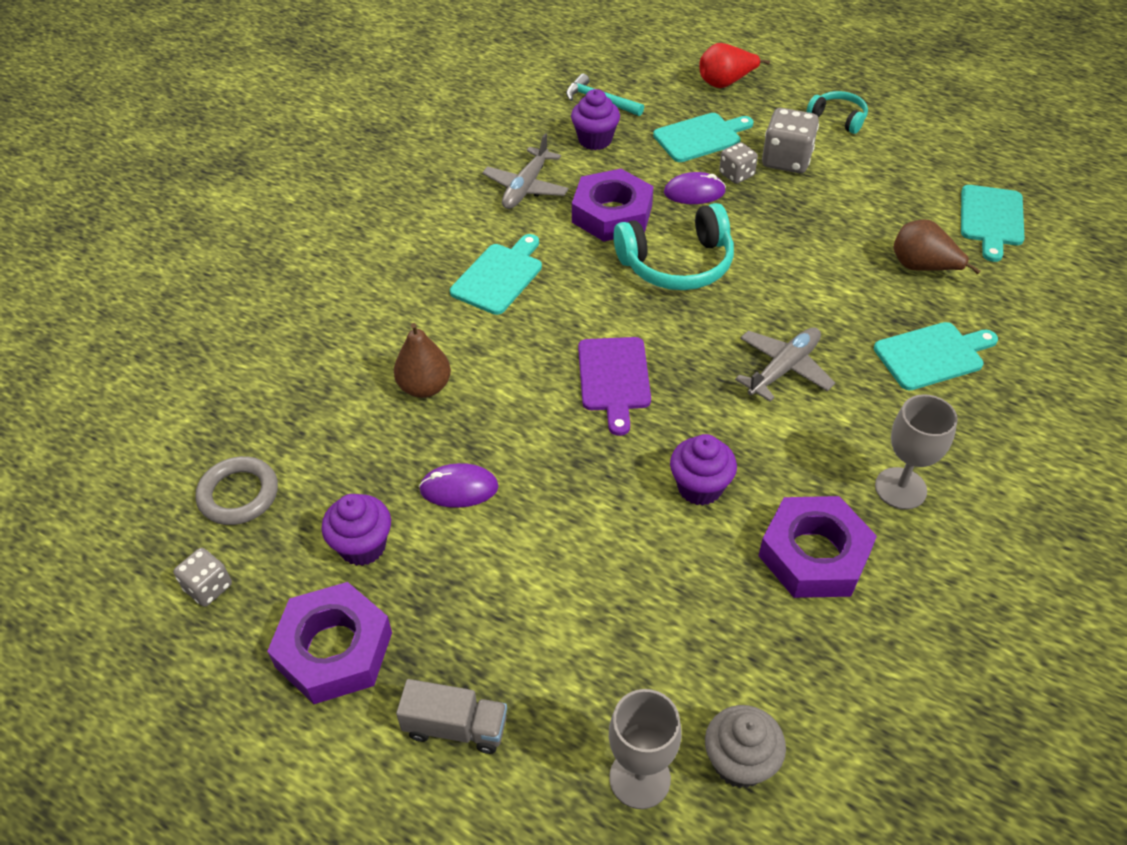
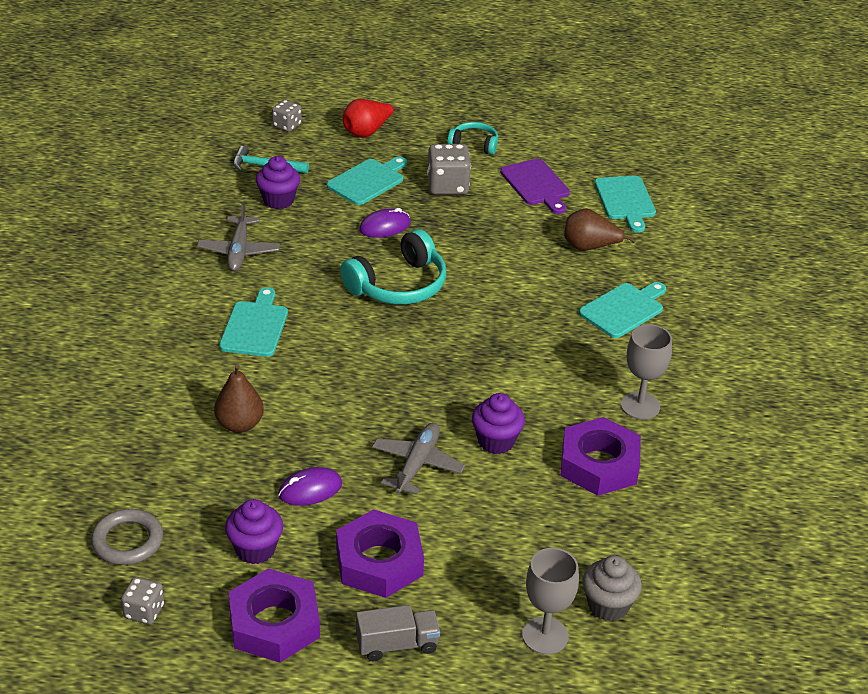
camera: 25 degrees left, 10 degrees down
purple nut [572,169,654,241] -> purple nut moved to [336,509,424,598]
purple cutting board [578,337,651,436] -> purple cutting board moved to [500,159,570,214]
grey dice [719,142,758,184] -> grey dice moved to [272,100,302,132]
grey plane [735,327,835,402] -> grey plane moved to [372,422,465,495]

